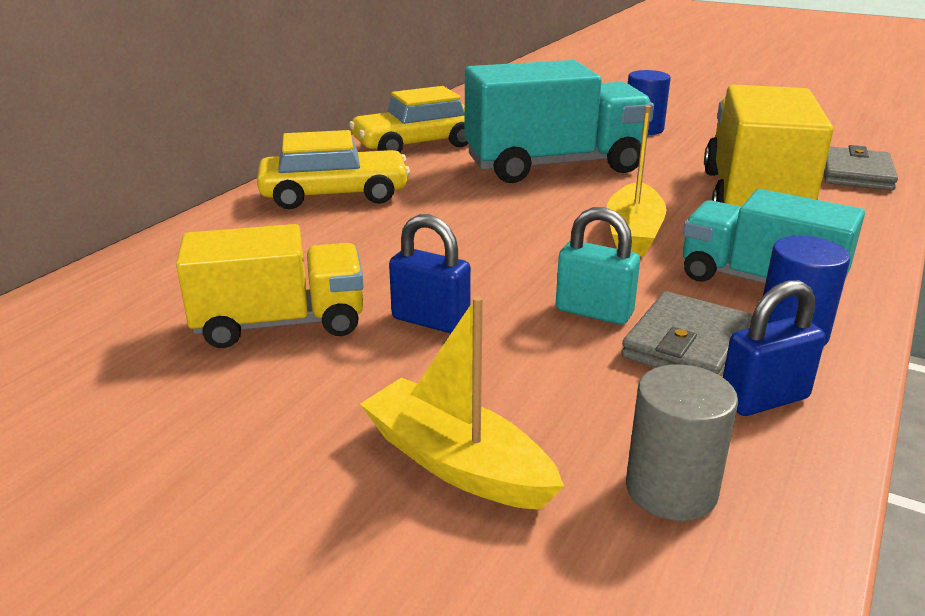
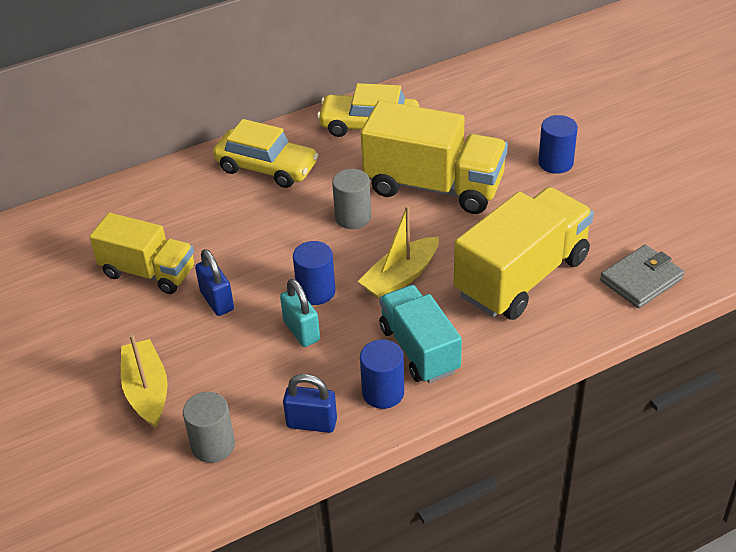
camera: 35 degrees right, 15 degrees up
turquoise truck [465,60,654,183] -> yellow truck [361,100,508,214]
grey wallet [621,291,752,377] -> none
none -> blue cylinder [293,241,336,305]
none -> grey cylinder [332,169,371,229]

